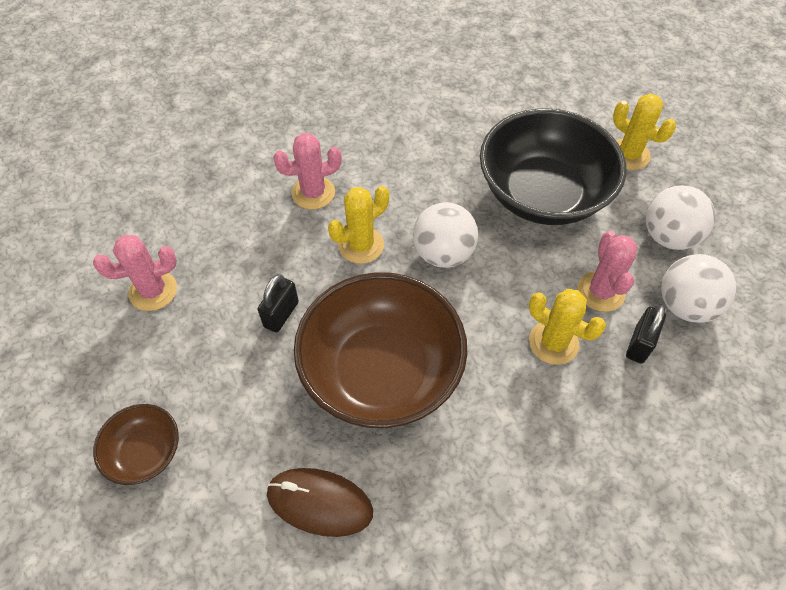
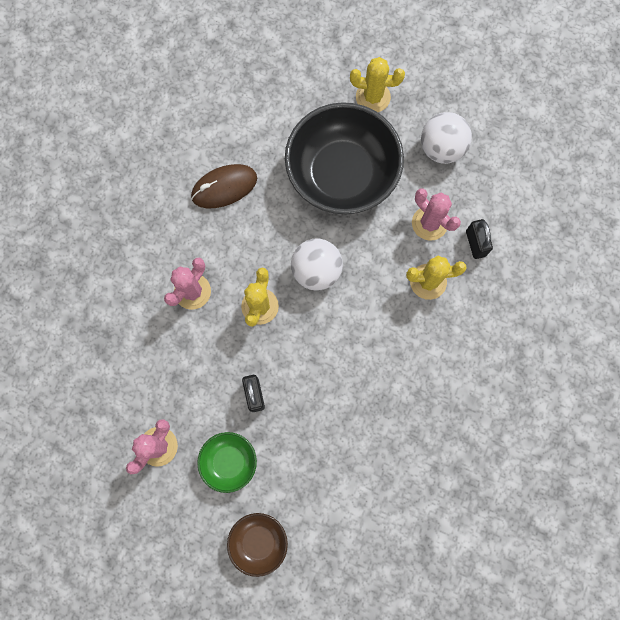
camera: 40 degrees left, 20 degrees up
brown mouse [267,468,373,537] -> brown mouse moved to [191,164,257,208]
brown bowl [294,272,468,428] -> none
white ball [661,254,736,323] -> none
none -> green bowl [197,432,257,493]

